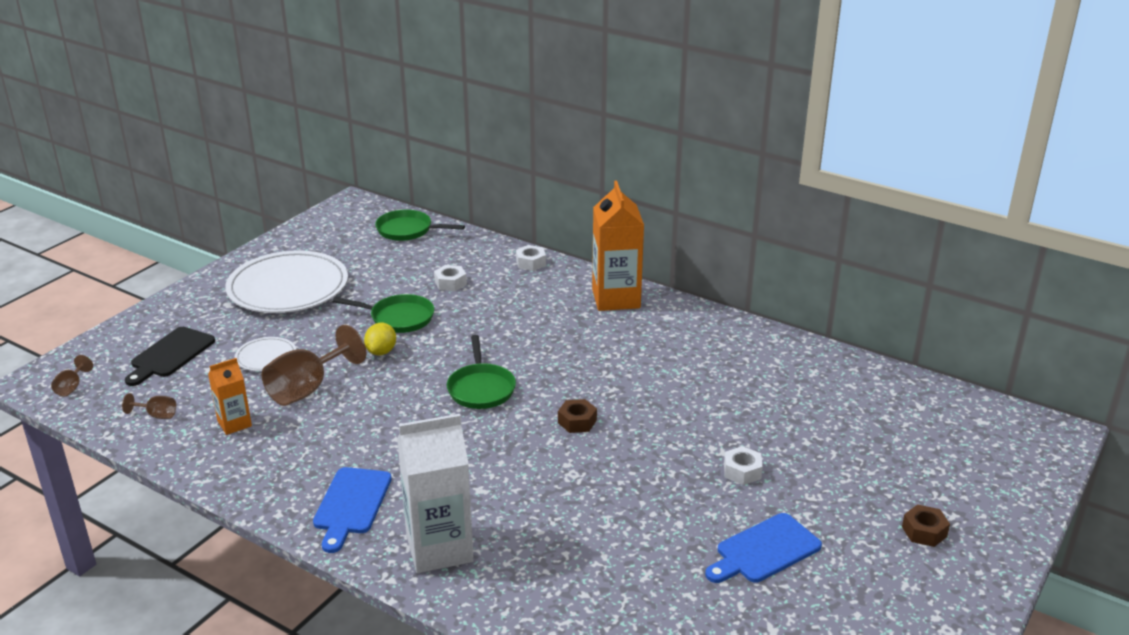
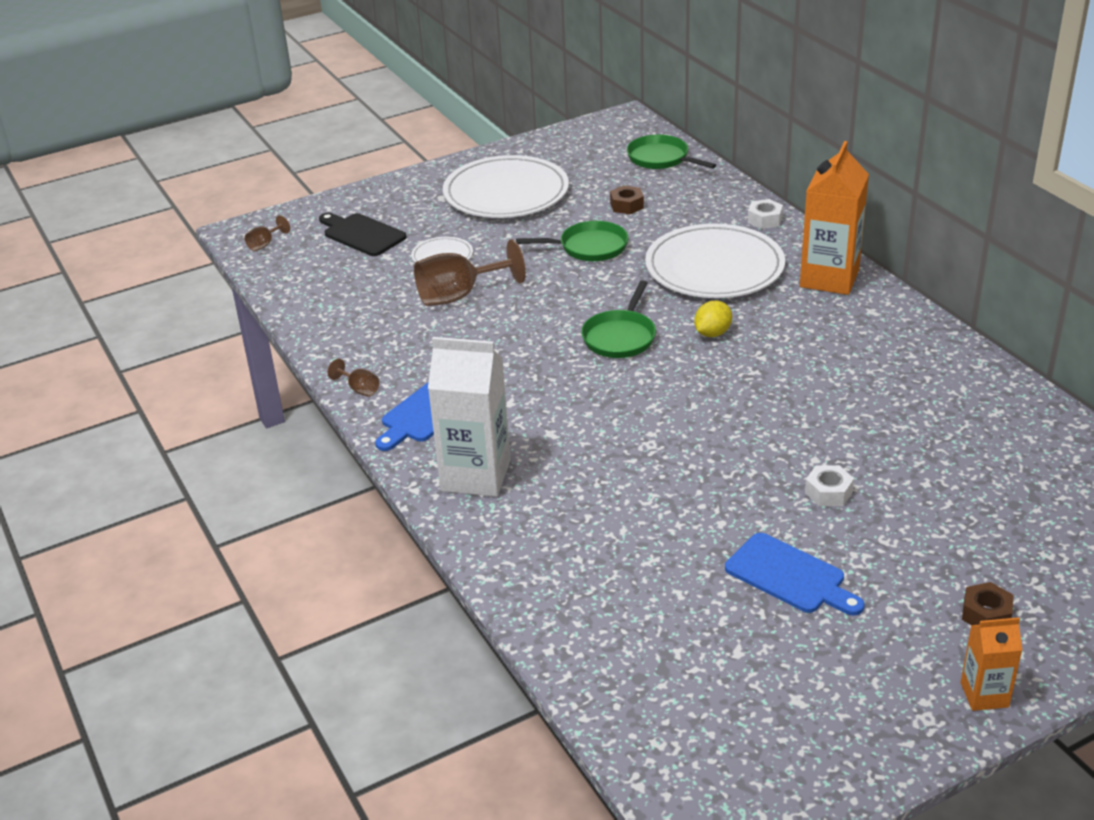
camera: 30 degrees right, 5 degrees up
brown goblet [122,393,176,419] -> brown goblet moved to [328,358,379,397]
black cutting board [125,327,215,386] -> black cutting board turned 75 degrees clockwise [319,213,407,256]
orange carton [208,358,252,435] -> orange carton moved to [961,617,1022,711]
green pan [332,294,434,333] -> green pan turned 45 degrees counterclockwise [516,221,628,261]
yellow lemon [364,323,396,355] -> yellow lemon moved to [694,301,732,337]
white nut [434,265,467,291] -> none
brown nut [558,399,597,433] -> brown nut moved to [610,185,644,214]
blue cutting board [705,513,822,583] -> blue cutting board turned 135 degrees counterclockwise [725,533,865,616]
none -> white plate [645,223,785,298]

